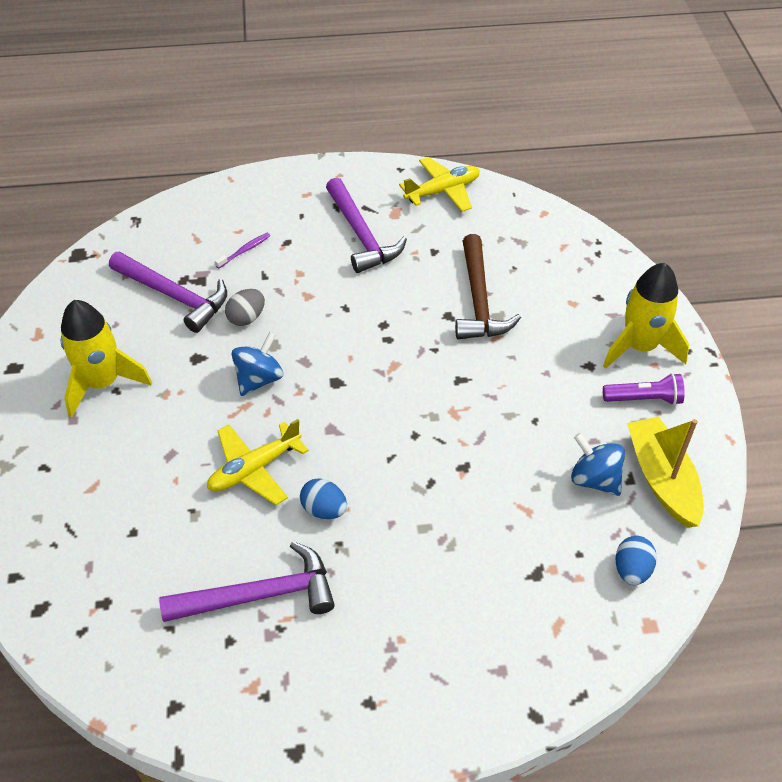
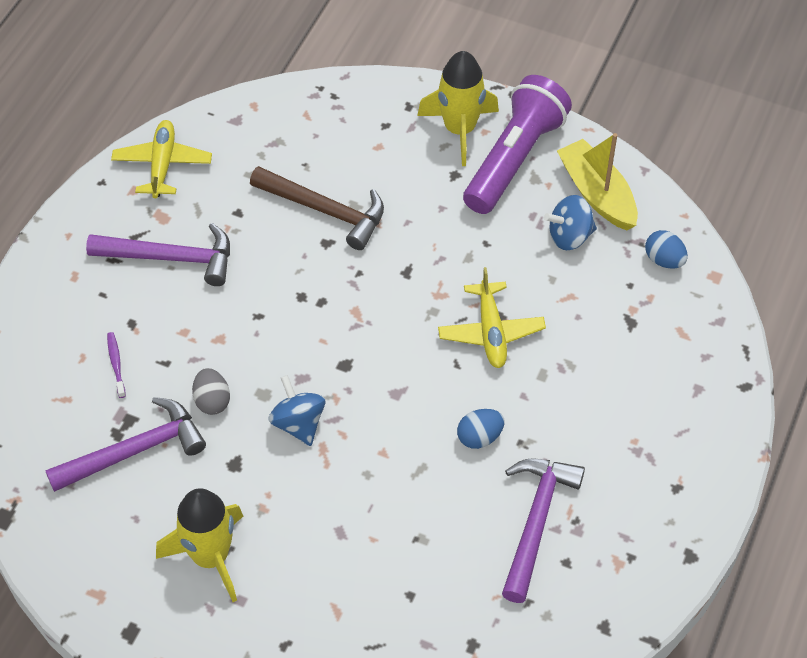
camera: 60 degrees left, 5 degrees up
yellow plane [207,419,309,505] -> yellow plane moved to [438,267,546,368]
purple flashlight [603,373,685,405] -> purple flashlight [463,75,572,214], size x2.05
yellow boat [627,416,704,528] -> yellow boat turned 45 degrees clockwise [557,133,638,230]

